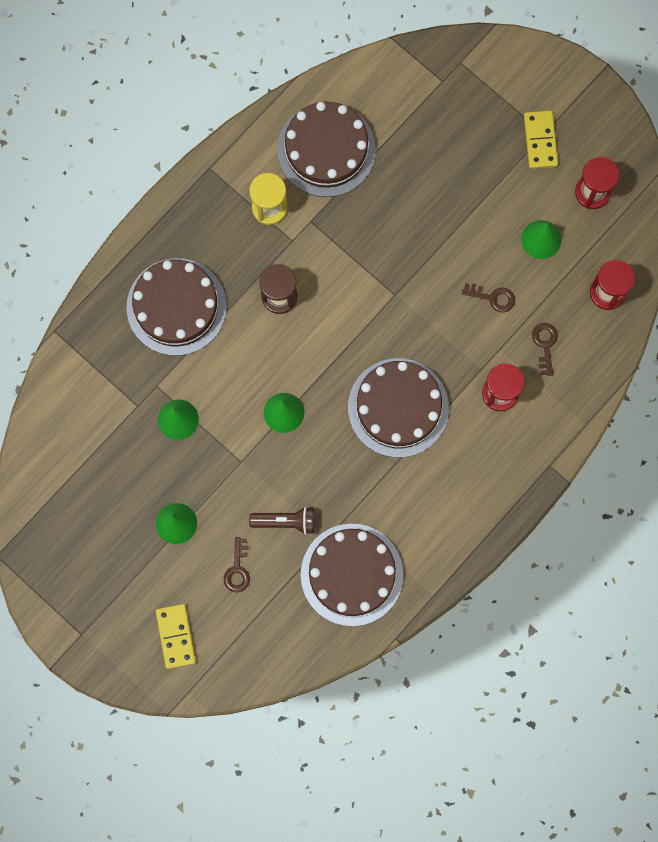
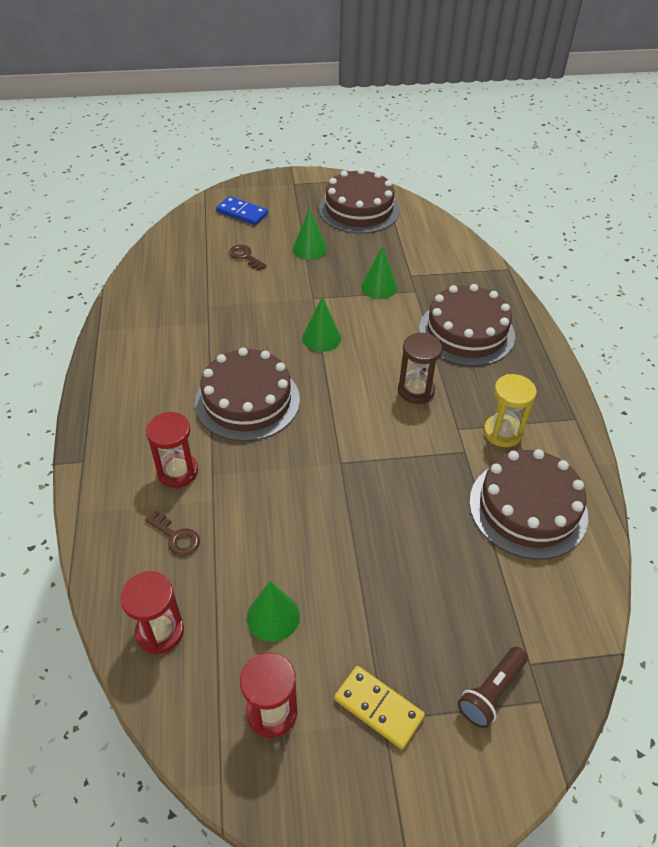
camera: 130 degrees right, 30 degrees down
yellow domino [156,604,196,669] -> blue domino [216,196,268,225]
brown flashlight [249,506,315,535] -> brown flashlight moved to [458,647,528,728]
brown cake [301,524,403,626] -> brown cake moved to [319,168,400,234]
brown key [462,283,515,313] -> none

